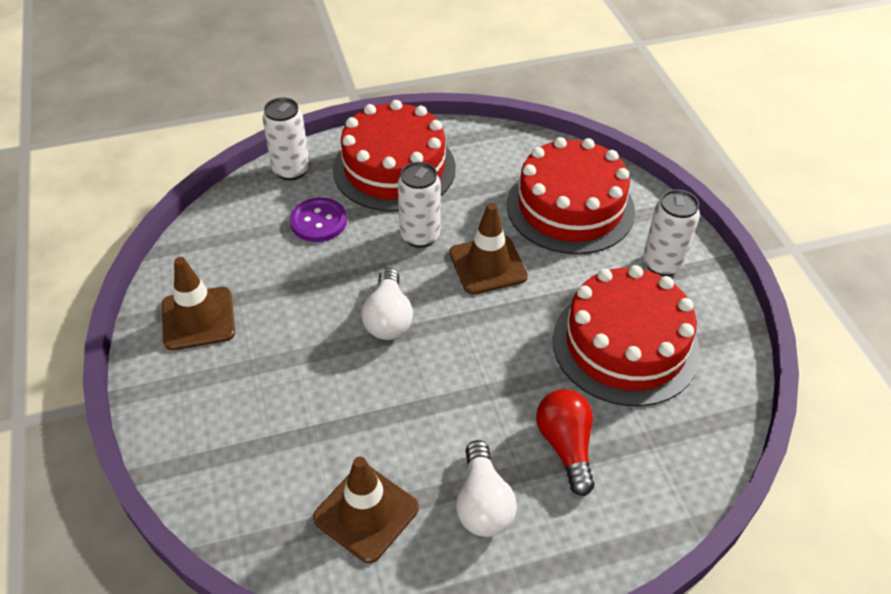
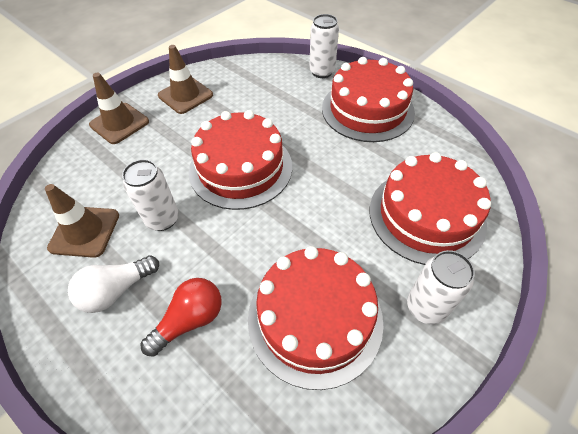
camera: 60 degrees right, 5 degrees up
purple button [290,198,347,242] -> none
white light bulb [362,268,413,340] -> red cake [189,110,292,210]
white can [398,162,441,248] -> white can moved to [122,159,179,231]
brown traffic cone [449,203,528,294] -> brown traffic cone moved to [89,73,149,144]

